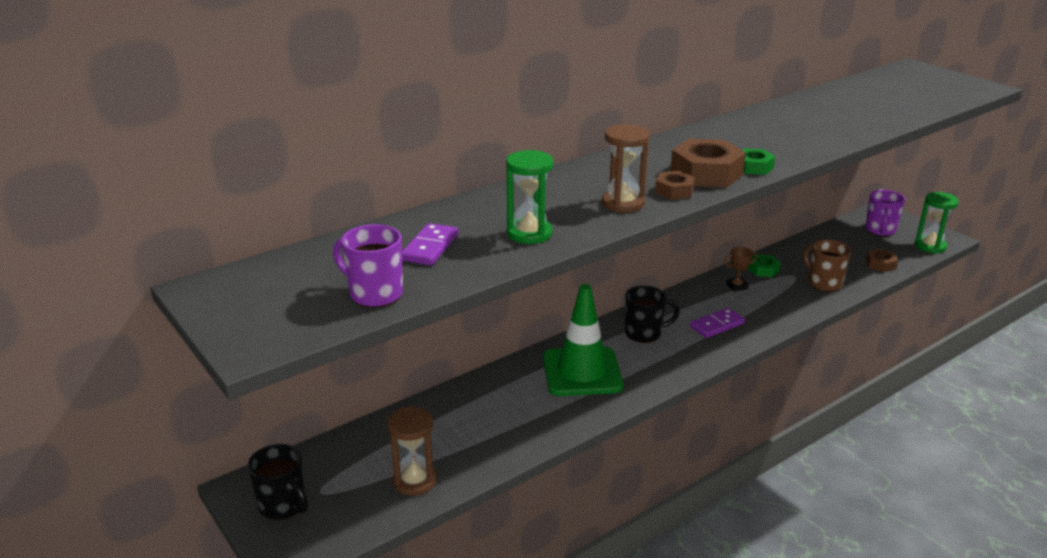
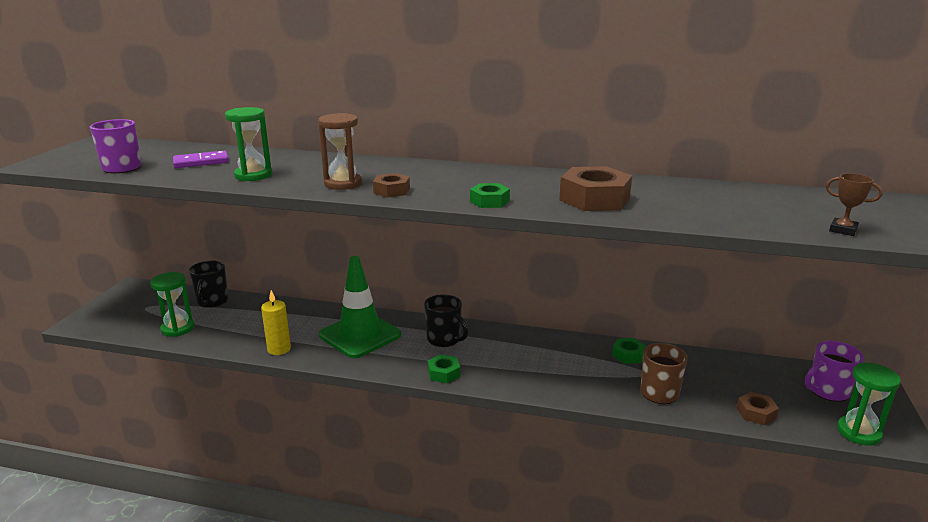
camera: 50 degrees right, 5 degrees down
black mug [247,444,308,520] -> black mug moved to [189,260,228,308]
brown hourglass [387,406,437,496] -> green hourglass [150,272,195,337]
brown nut [670,139,746,187] -> brown nut moved to [559,166,632,211]
purple domino [690,308,745,338] -> none
brown trophy [724,247,757,292] -> brown trophy moved to [826,173,883,236]
none -> yellow candle [261,290,291,355]
none -> green nut [428,354,460,383]

